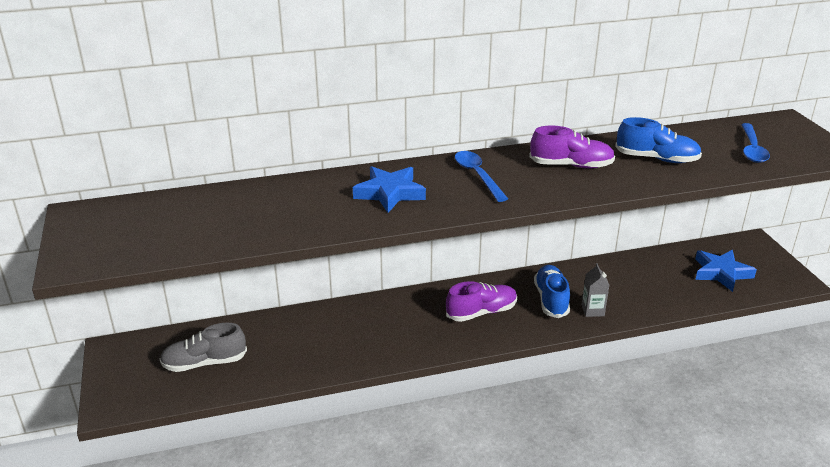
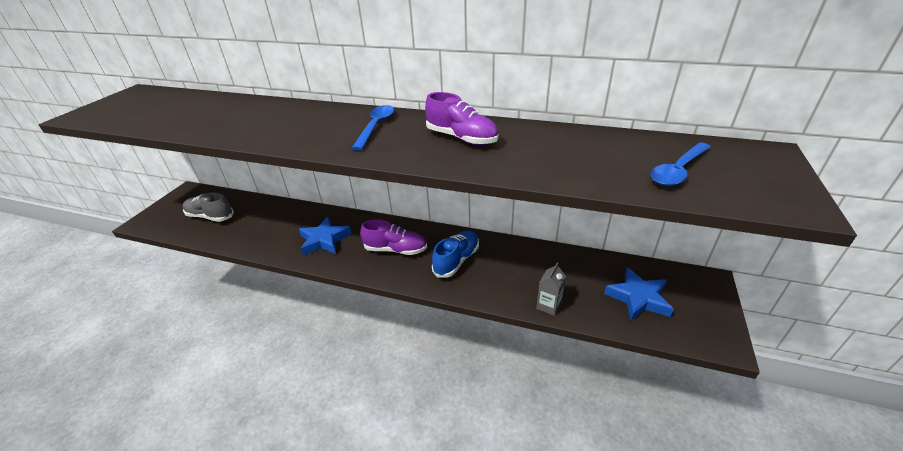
camera: 35 degrees right, 5 degrees up
blue star [353,166,426,213] -> blue star moved to [299,217,352,256]
grey carton [582,263,610,317] -> grey carton moved to [536,262,566,316]
blue shoe [615,117,702,163] -> none

